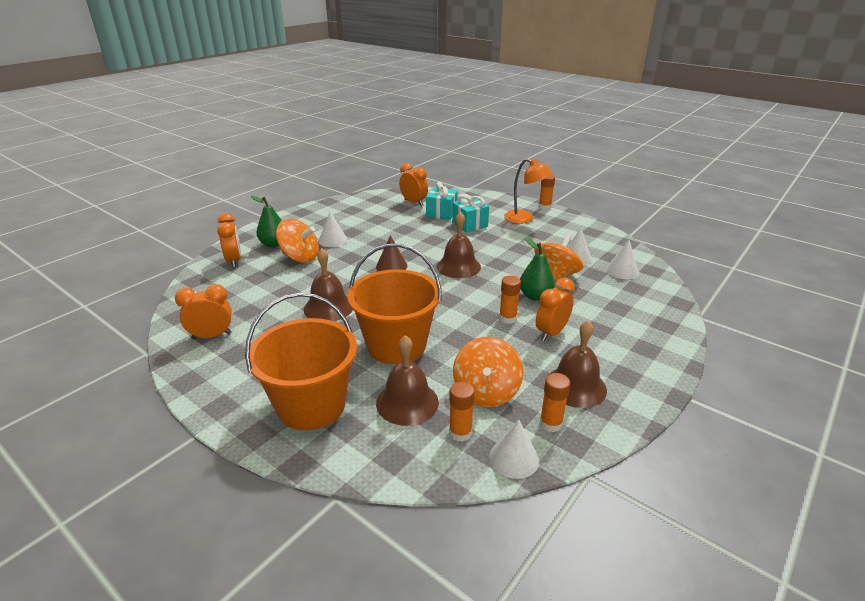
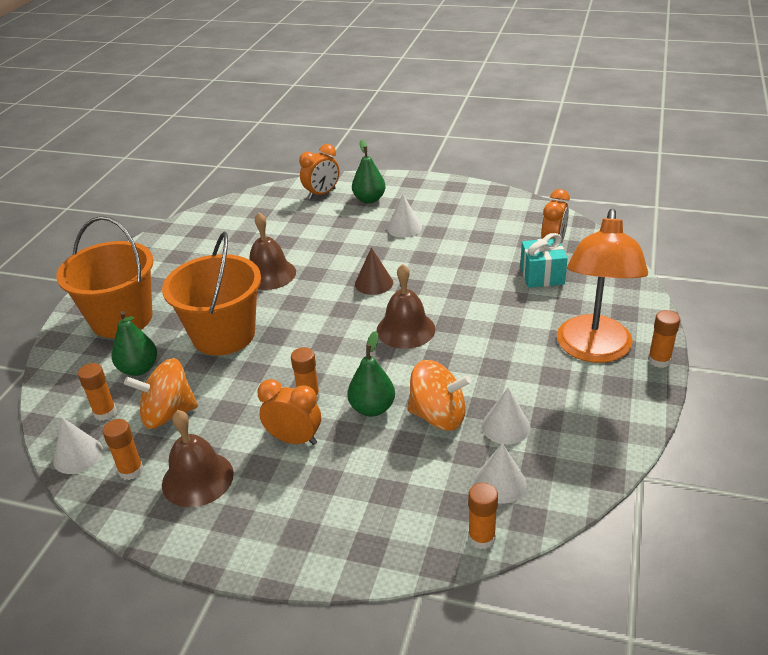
camera: 70 degrees right, 5 degrees up
orange clock [175,284,232,339] -> none
orange spinning top [276,219,319,263] -> none
brown bell [376,335,439,426] -> green pear [112,311,157,376]
turquoise gift [452,194,489,232] -> none
orange lamp [504,158,553,224] -> orange lamp [557,209,648,363], size x1.55
none -> orange glue stick [468,482,498,549]

